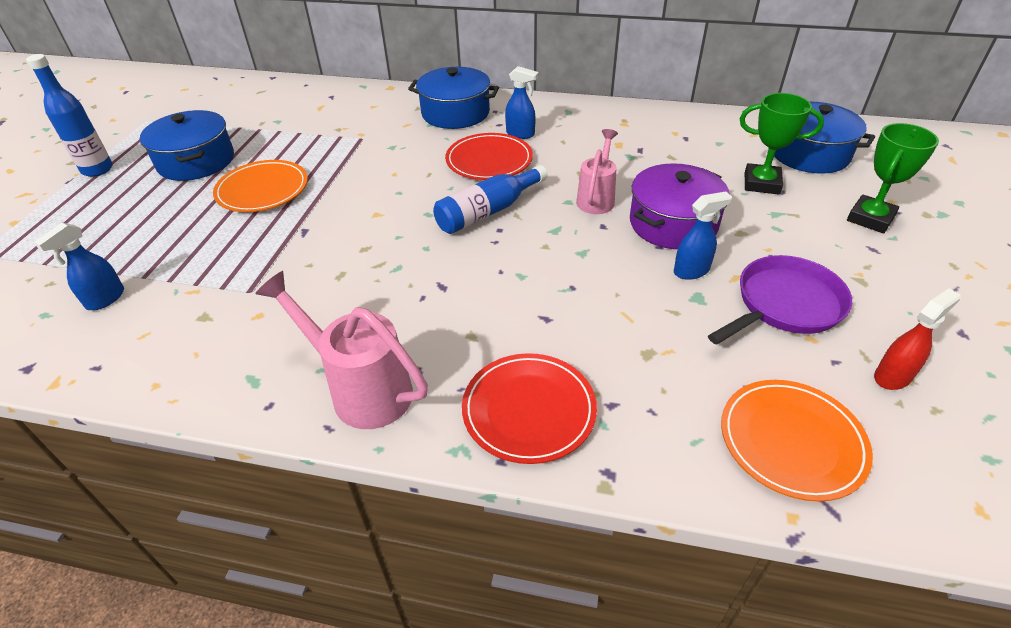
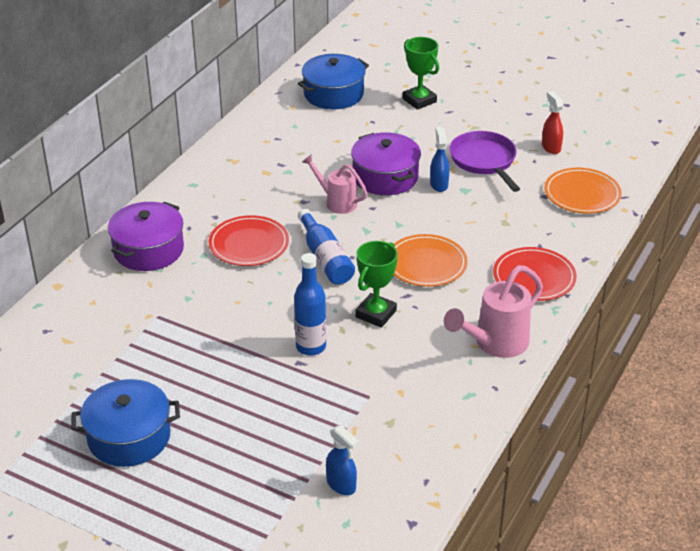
camera: 75 degrees left, 5 degrees down
blue bottle [26,54,113,177] -> blue bottle moved to [294,253,326,356]
orange plate [213,160,308,212] -> orange plate moved to [394,234,468,287]
blue pot [408,67,499,129] -> purple pot [108,202,184,271]
blue spray bottle [505,66,539,139] -> none
green trophy [740,93,824,195] -> green trophy moved to [355,241,398,328]

